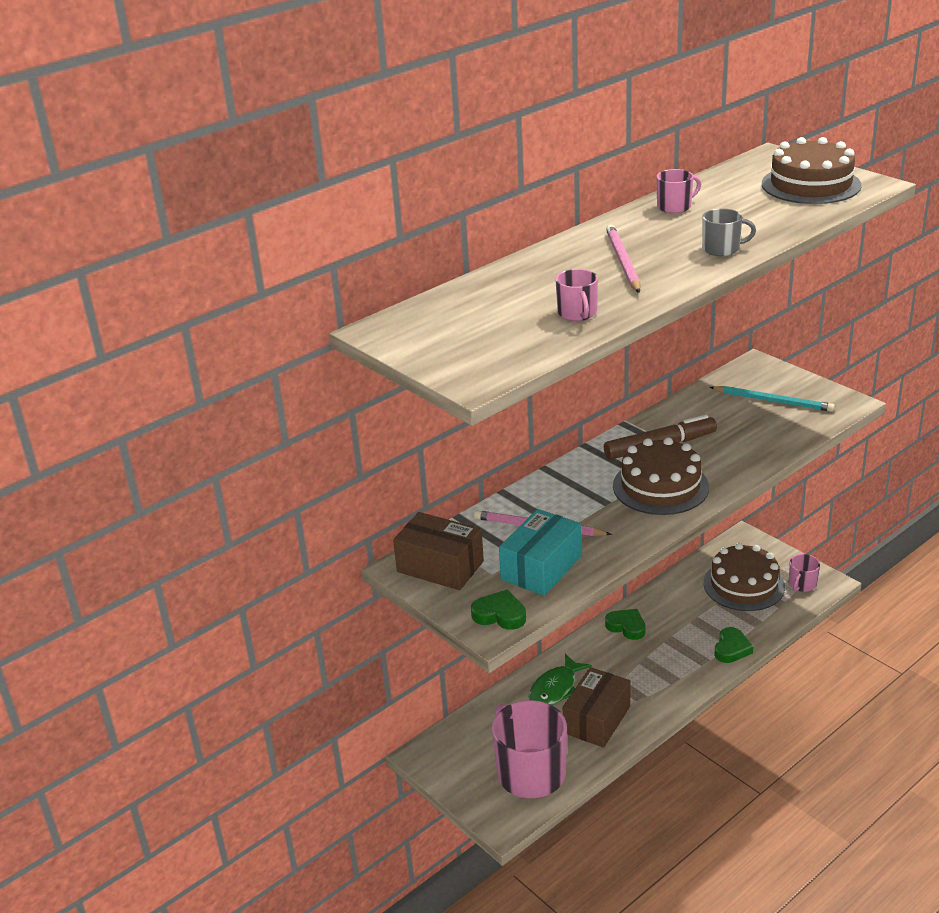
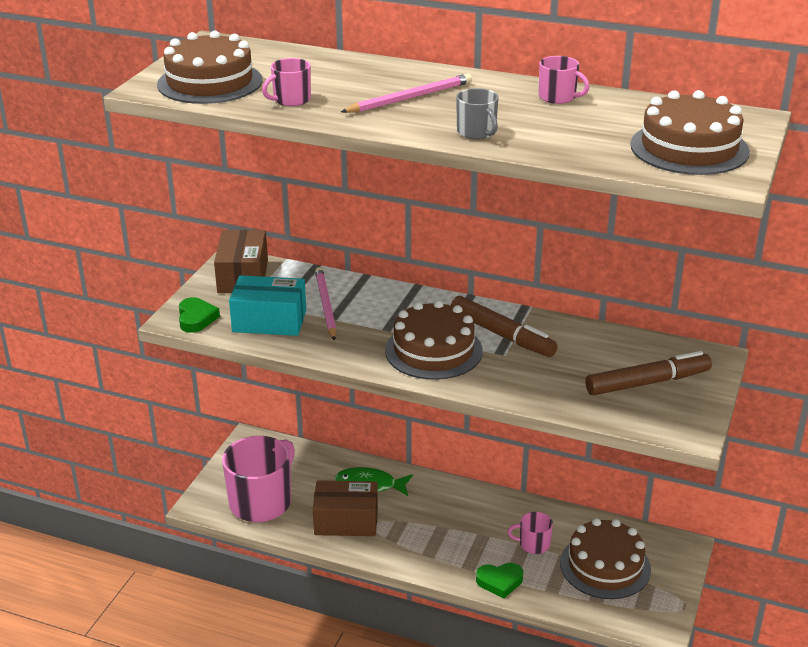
camera: 60 degrees right, 0 degrees up
green heart [605,609,646,640] -> none
turquoise pencil [710,386,835,412] -> brown marker [585,351,712,395]
pink mug [789,554,820,592] -> pink mug moved to [507,512,553,554]
none -> brown cake [157,31,262,104]

